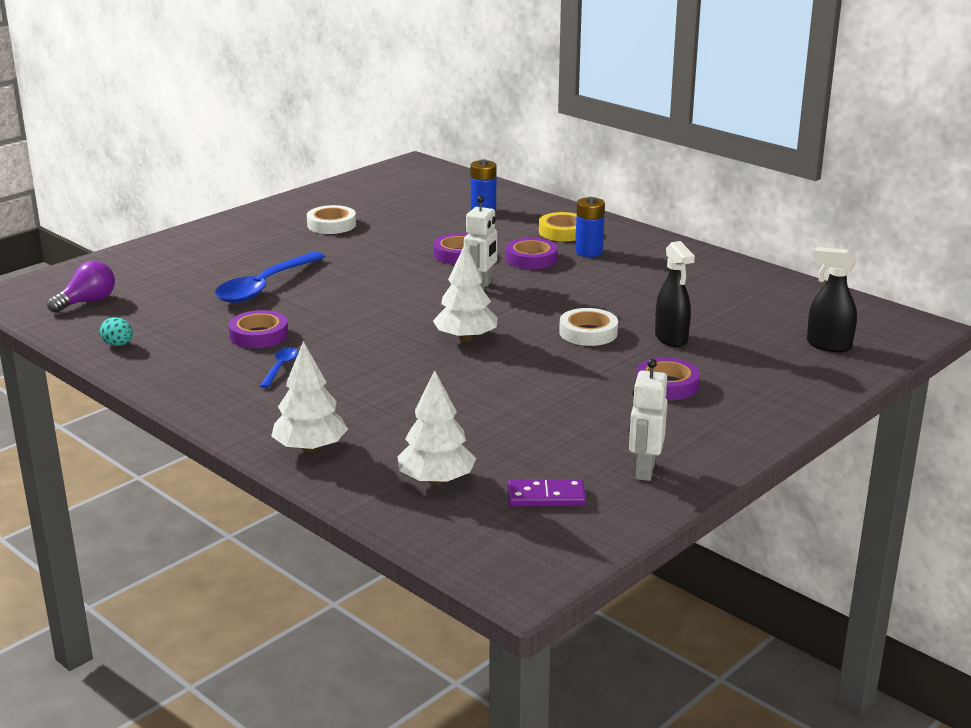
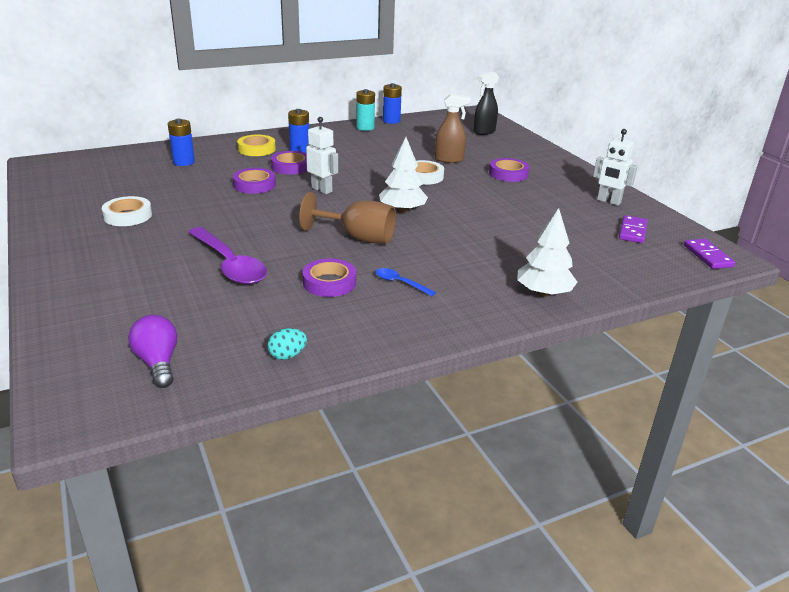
camera: 70 degrees left, 5 degrees up
blue spoon [215,252,325,303] -> purple spoon [188,227,267,285]
white tree [397,370,476,485] -> none
black spray bottle [655,241,695,347] -> brown spray bottle [435,94,471,163]
none -> brown goblet [299,192,396,244]
none -> turquoise battery [356,89,375,131]
none -> blue battery [383,83,402,124]
none -> purple domino [684,239,735,269]

